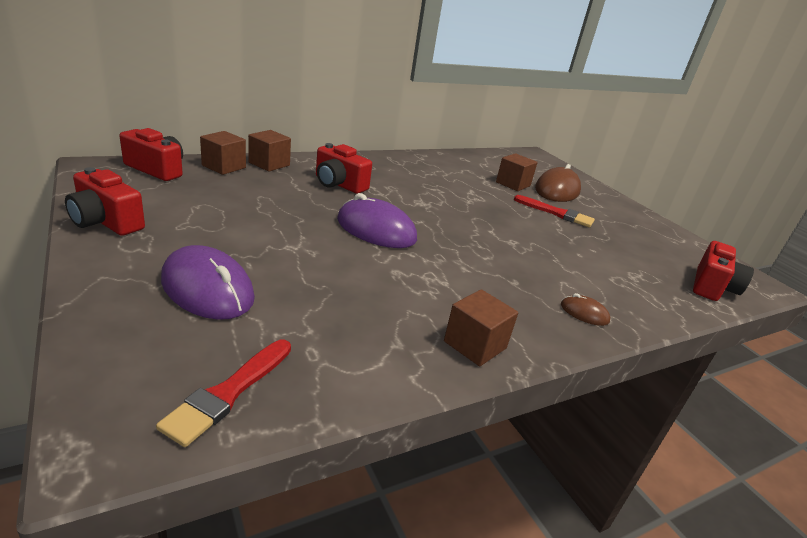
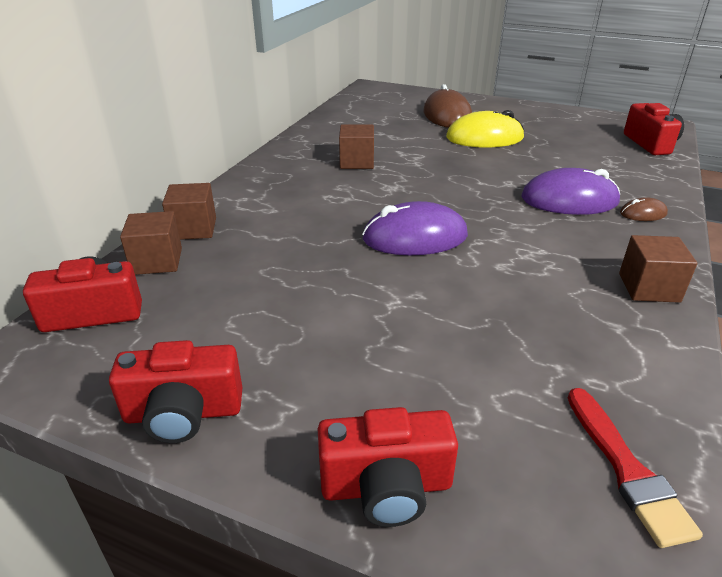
camera: 35 degrees left, 5 degrees up
purple mouse [161,245,255,320] -> purple mouse moved to [522,168,620,215]
red camera [316,143,372,194] -> red camera moved to [318,407,458,527]
brown cube [496,153,538,191] -> brown cube moved to [339,124,374,169]
red brush [514,195,595,227] -> yellow mouse [446,110,524,147]

